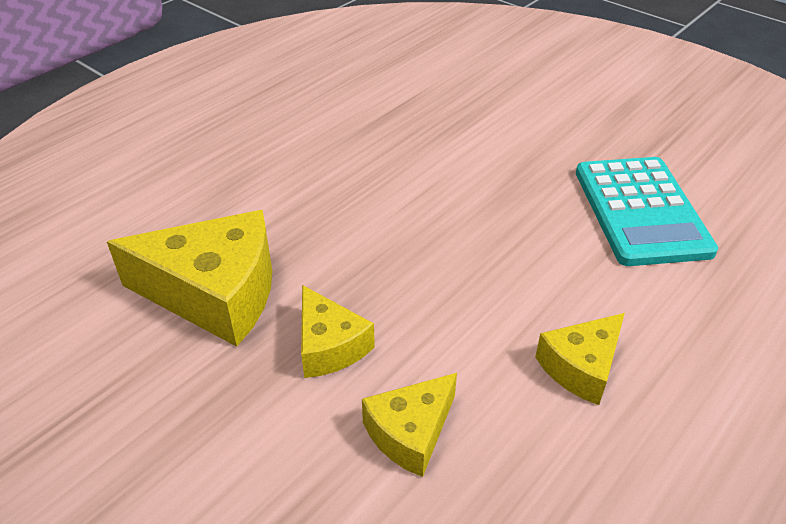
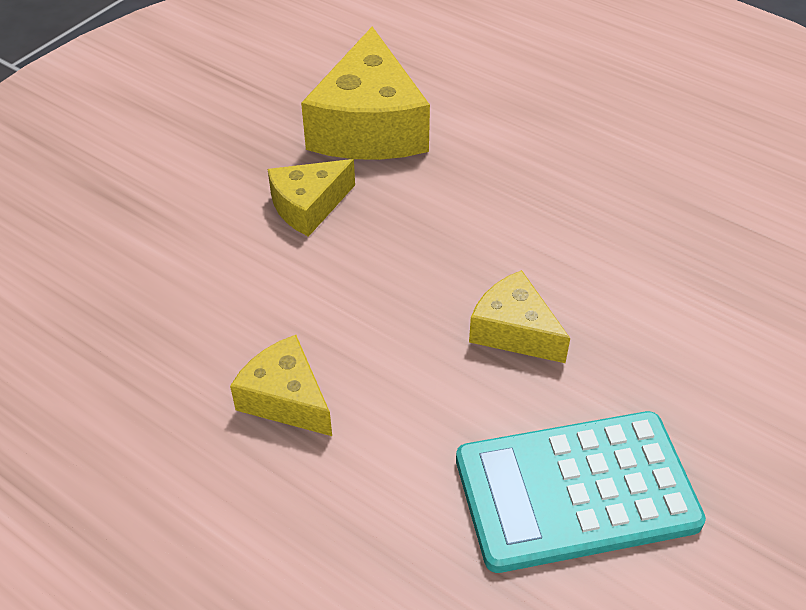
camera: 85 degrees right, 5 degrees up
yellow cheese [362,373,457,477] -> yellow cheese moved to [469,270,570,363]

